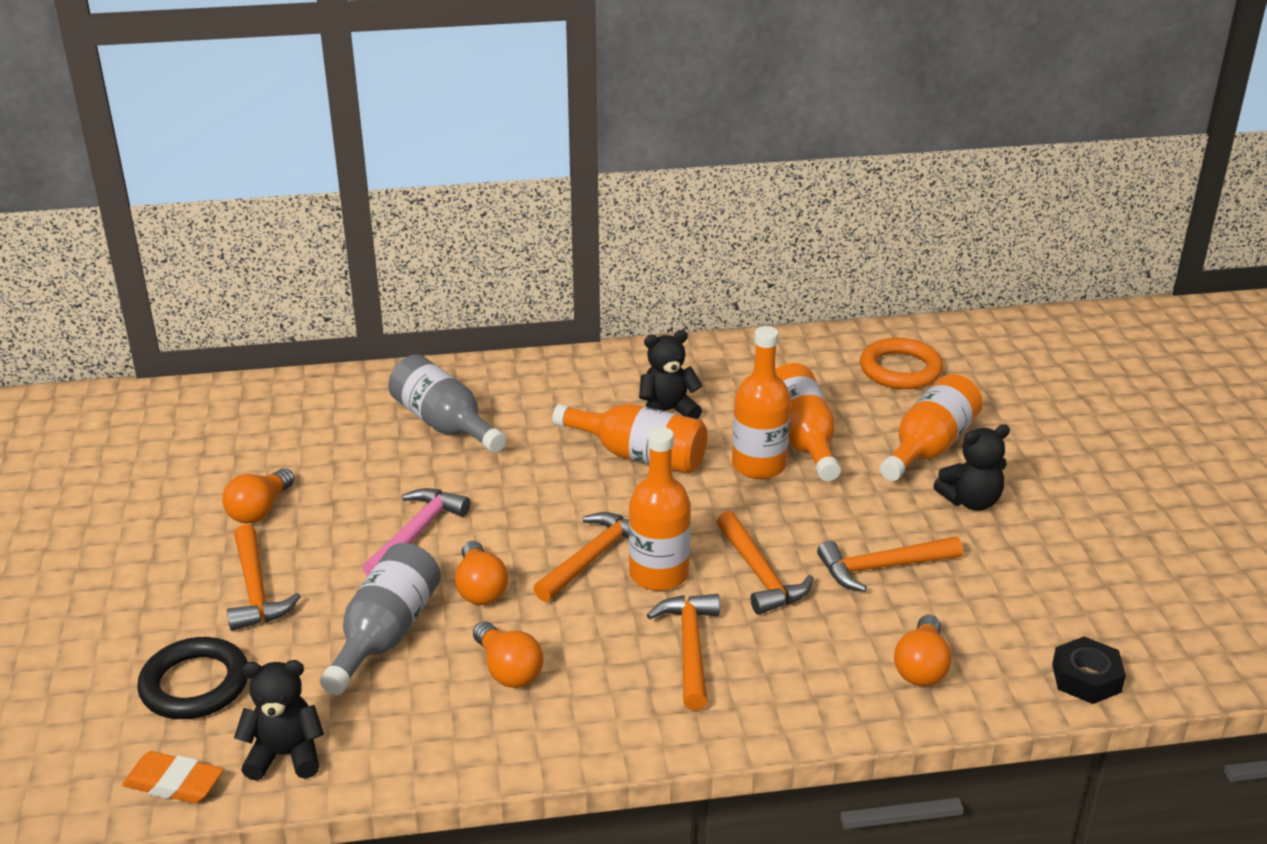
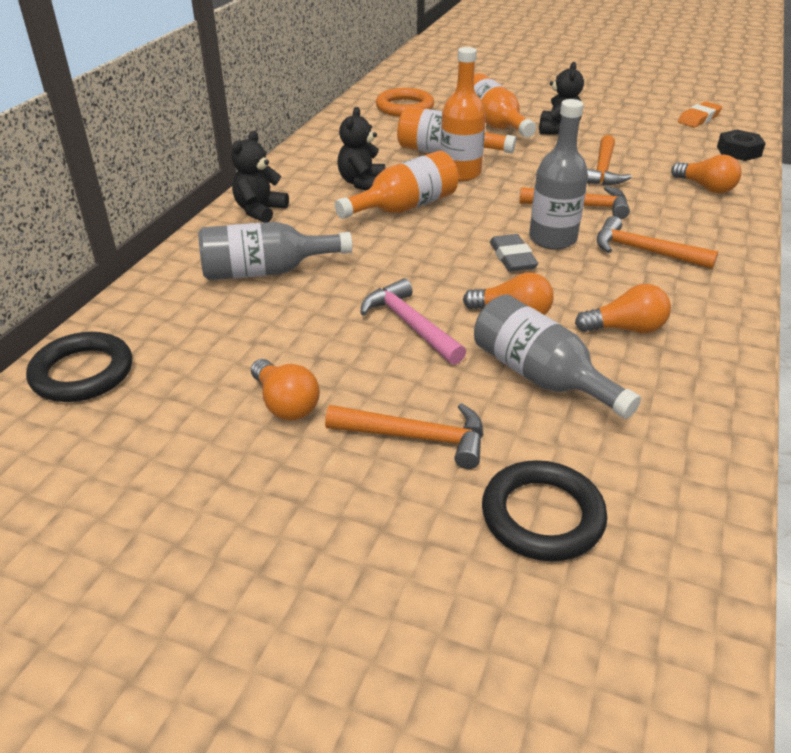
camera: 60 degrees left, 5 degrees up
orange eraser [122,751,224,804] -> orange eraser moved to [678,101,722,128]
black teddy bear [234,660,324,781] -> black teddy bear moved to [231,131,289,223]
orange hammer [533,512,629,602] -> grey eraser [490,234,539,272]
orange bottle [629,427,691,591] -> grey bottle [529,99,588,249]
none -> black ring [26,332,132,402]

